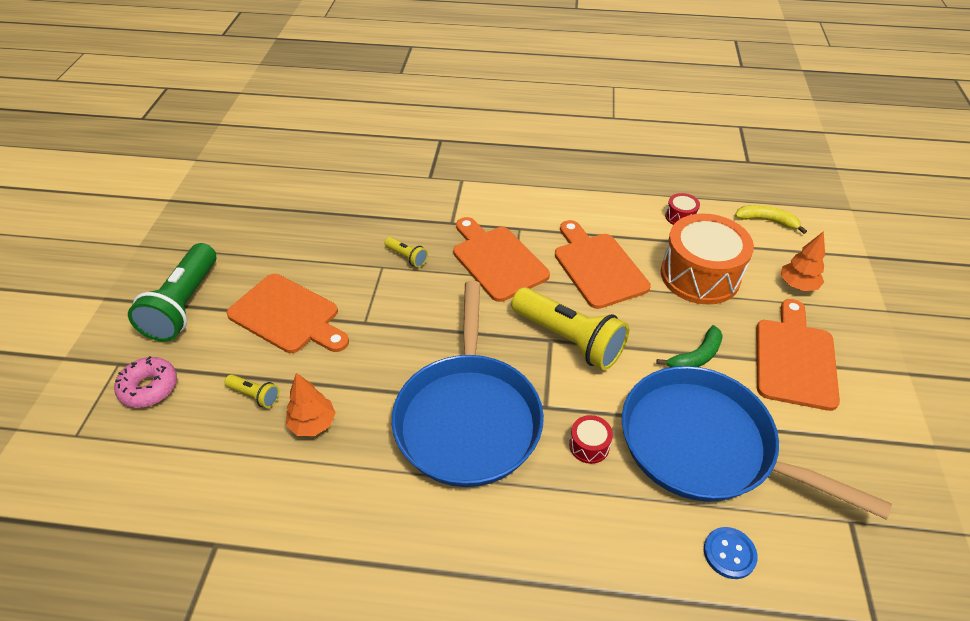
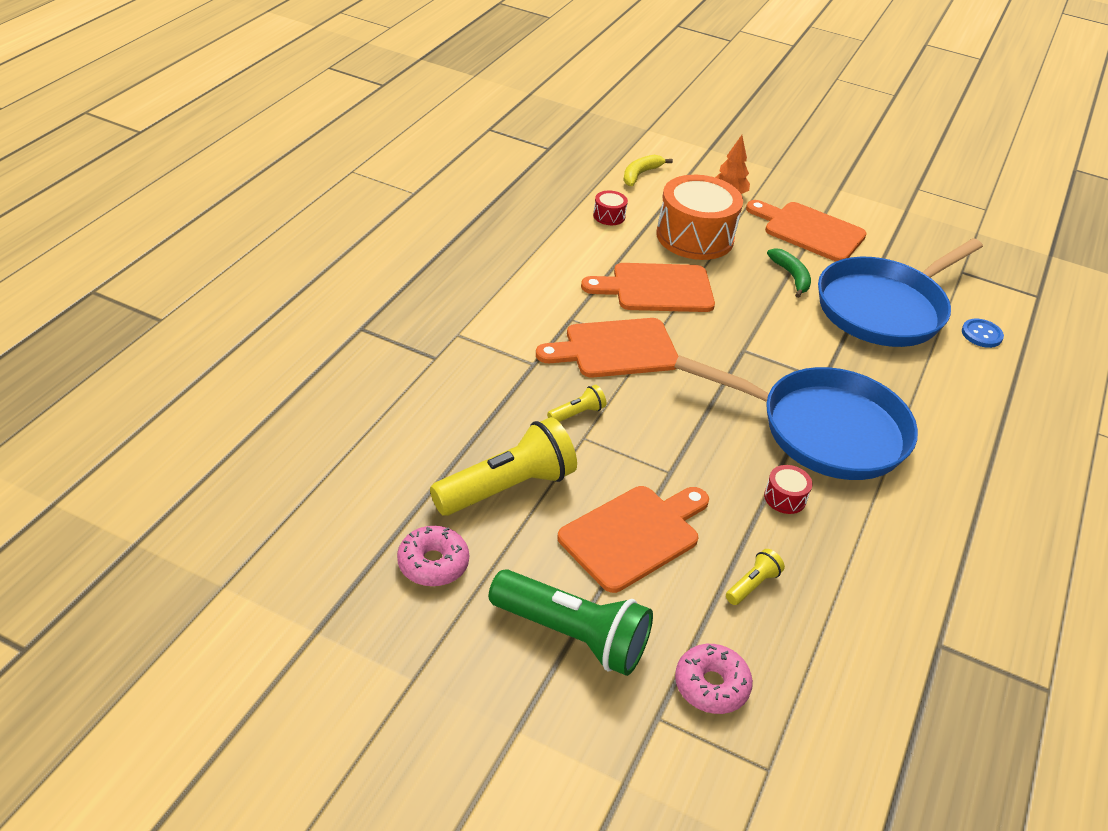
camera: 75 degrees left, 5 degrees down
orange tree [286,373,336,436] -> none
yellow flashlight [511,287,629,370] -> yellow flashlight moved to [430,417,577,516]
red drum [569,415,613,464] -> red drum moved to [764,465,813,514]
none -> pink donut [397,526,469,587]

